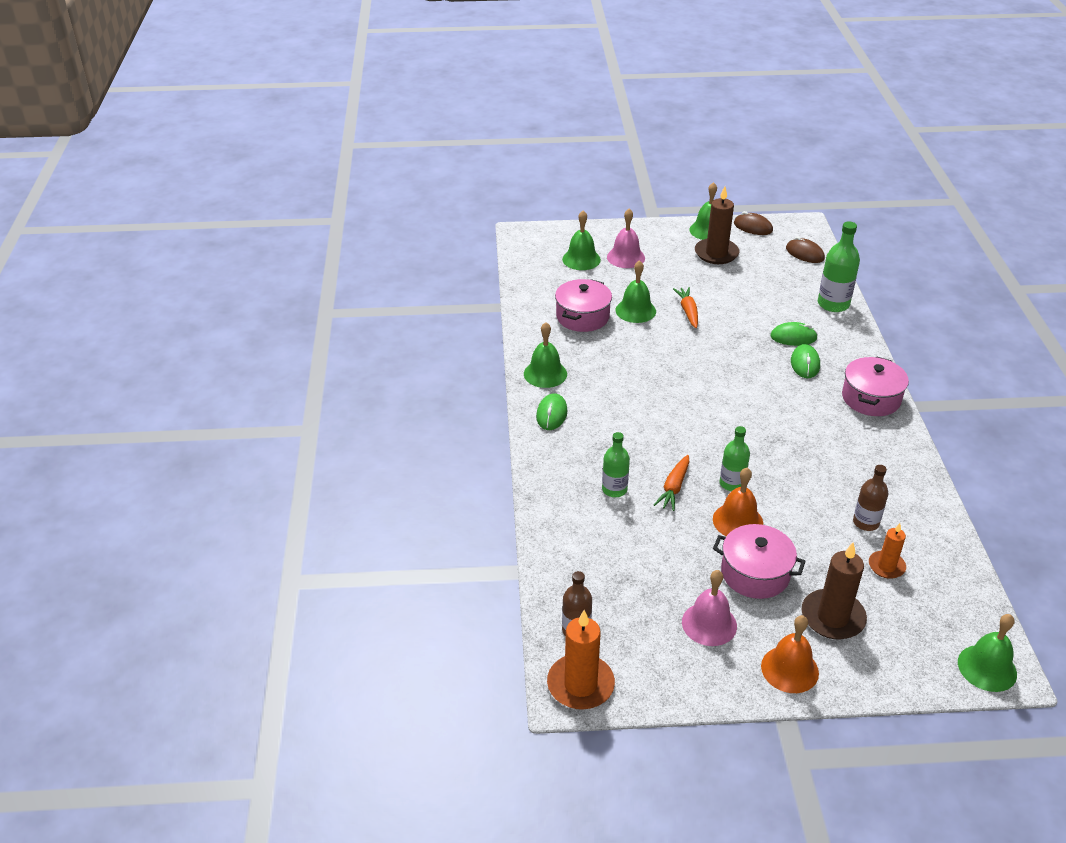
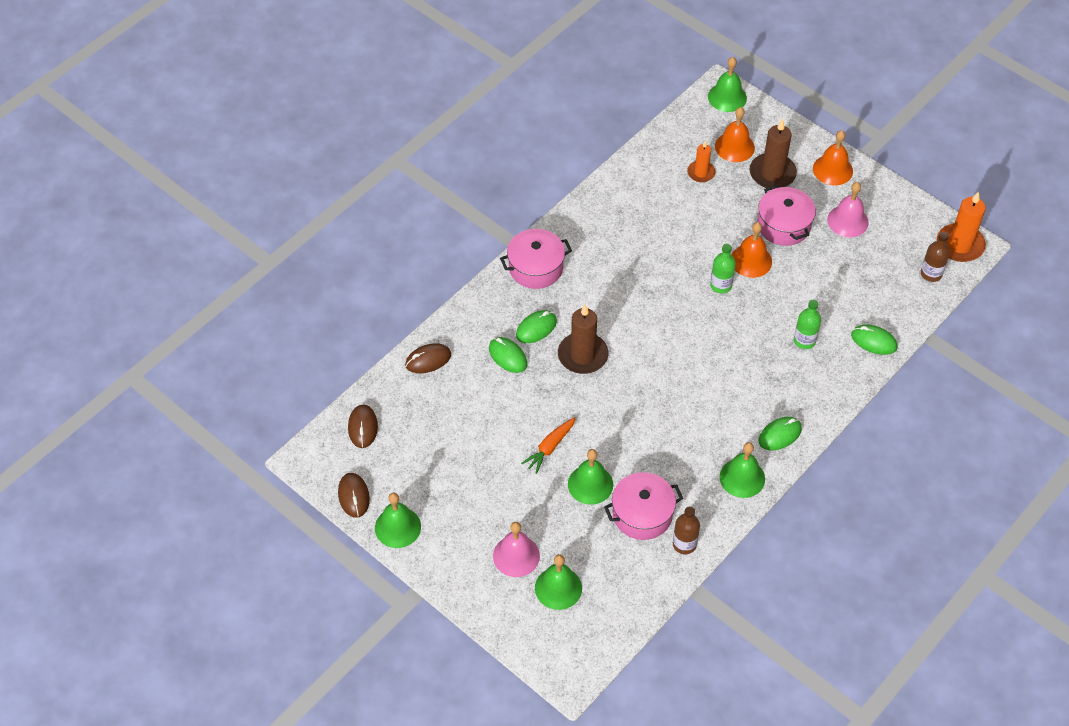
camera: 135 degrees left, 15 degrees up
orange carrot [654,455,689,511] -> none
brown candle [695,186,740,264] -> brown candle moved to [558,305,608,374]
green bottle [818,221,860,312] -> brown mouse [405,343,451,373]
brown bottle [853,465,888,531] -> brown bottle moved to [673,506,700,554]
none -> orange bell [715,107,755,162]
none -> green mouse [851,325,897,355]

